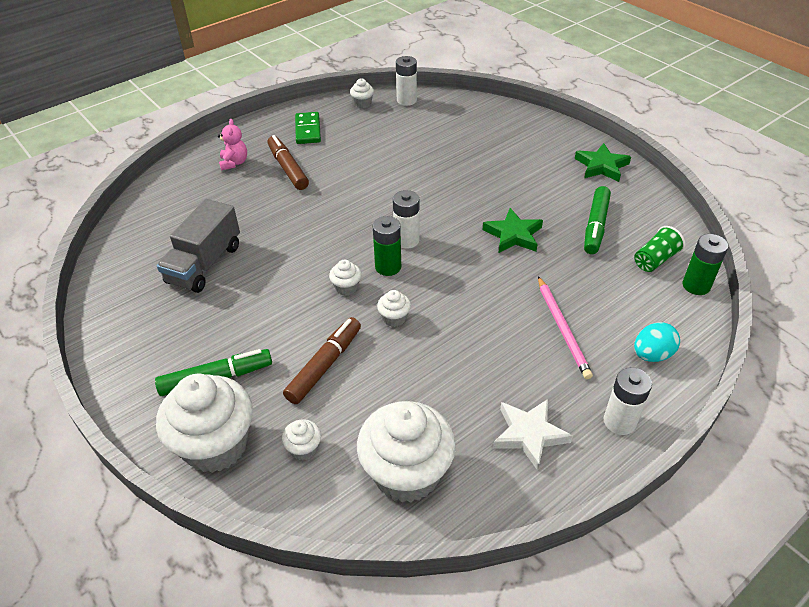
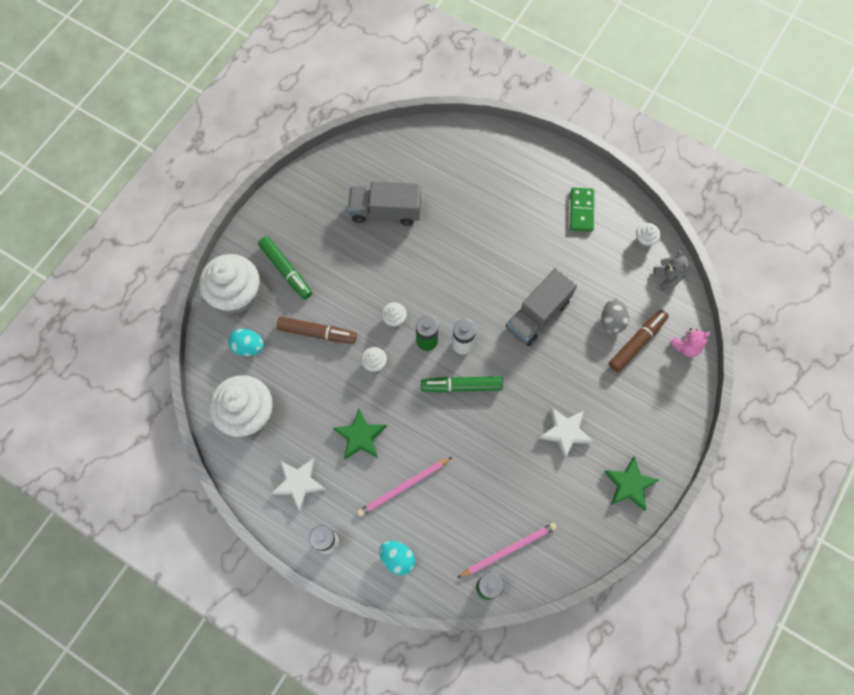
camera: 70 degrees right, 25 degrees up
pink teddy bear [218,119,247,171] -> pink teddy bear moved to [670,328,711,357]
brown marker [267,135,309,190] -> brown marker moved to [609,310,669,372]
white cupcake [282,419,321,461] -> turquoise egg [228,329,264,356]
green domino [295,112,321,144] -> green domino turned 60 degrees counterclockwise [570,187,594,232]
white battery [396,56,417,106] -> grey teddy bear [653,251,689,291]
green star [483,208,543,253] -> green star moved to [333,408,387,460]
green marker [584,186,611,254] -> green marker moved to [421,376,503,393]
green cup [634,226,685,272] -> pink pencil [457,523,557,578]
none -> grey truck [506,268,577,346]
none -> white star [539,407,593,460]
none -> grey egg [601,298,629,334]

